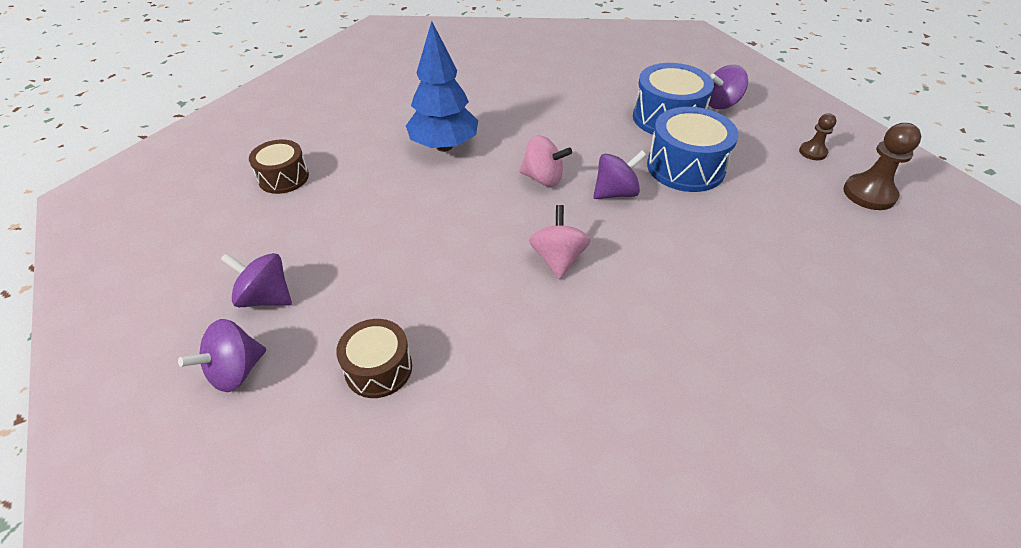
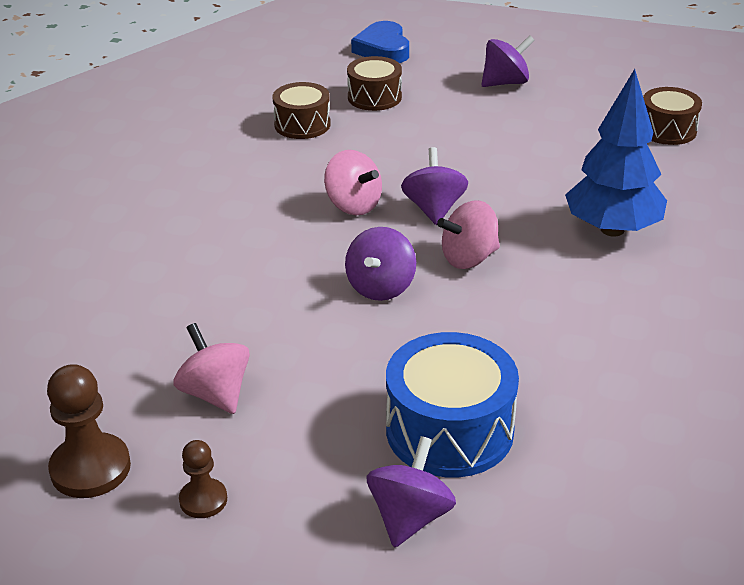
camera: 135 degrees right, 10 degrees down
purple spinning top [178,319,266,392] -> purple spinning top moved to [401,147,468,225]
blue drum [647,107,739,192] -> none
none -> pink spinning top [173,323,250,414]
none -> brown drum [272,82,331,139]
none -> blue heart [351,21,409,63]

